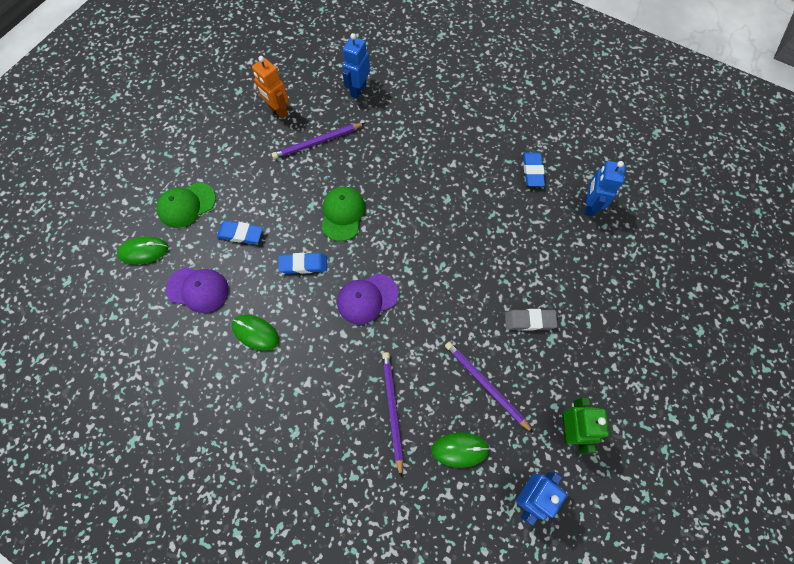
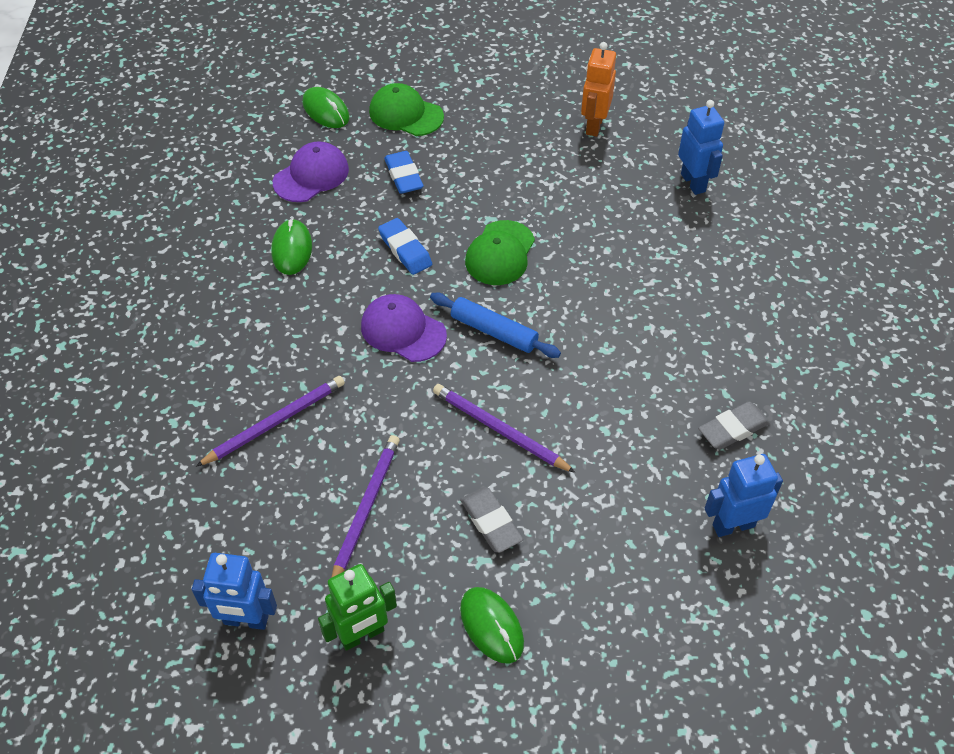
camera: 60 degrees right, 15 degrees down
purple cap [166,267,229,313] -> purple cap turned 120 degrees counterclockwise [273,141,349,202]
purple pencil [272,123,365,159] -> purple pencil moved to [433,384,576,473]
green cap [322,187,365,241] -> green cap turned 135 degrees clockwise [465,220,535,285]
blue robot [342,33,370,99] -> blue robot turned 75 degrees clockwise [678,100,724,195]
green mouse [432,432,489,468] -> green mouse moved to [460,587,524,664]
blue eraser [523,153,545,186] -> grey eraser [698,402,770,450]
none -> blue rolling pin [430,293,561,358]

